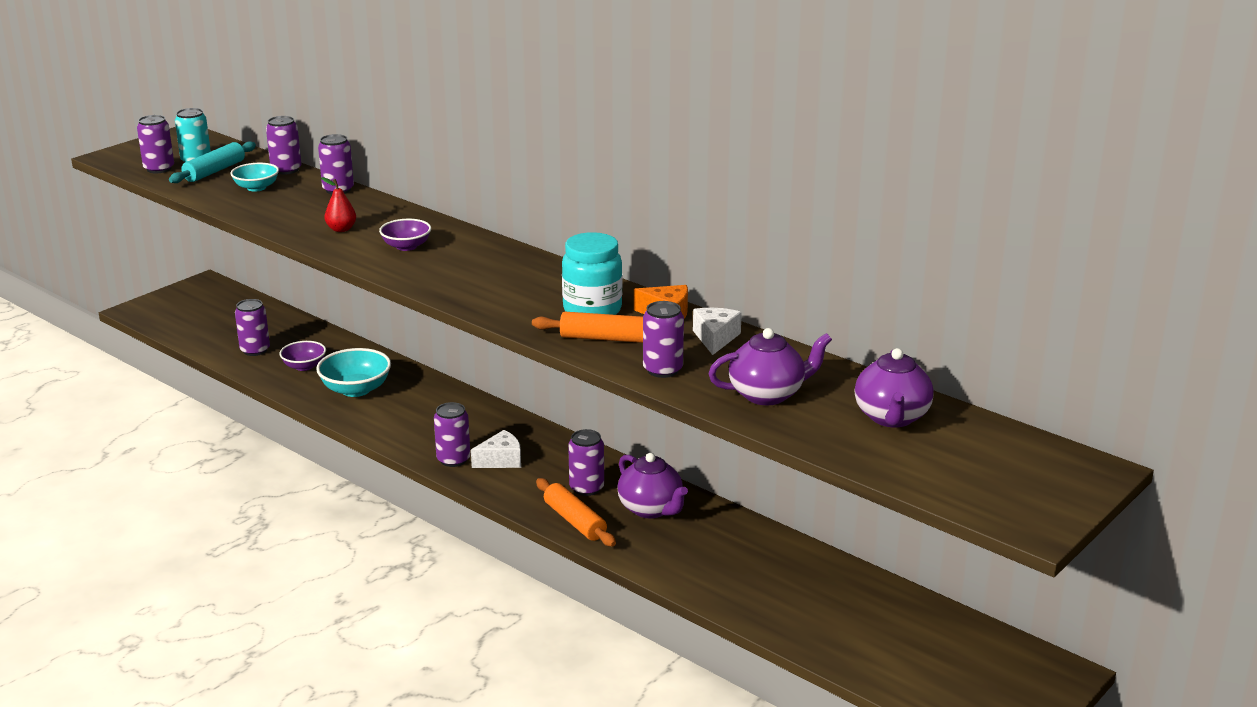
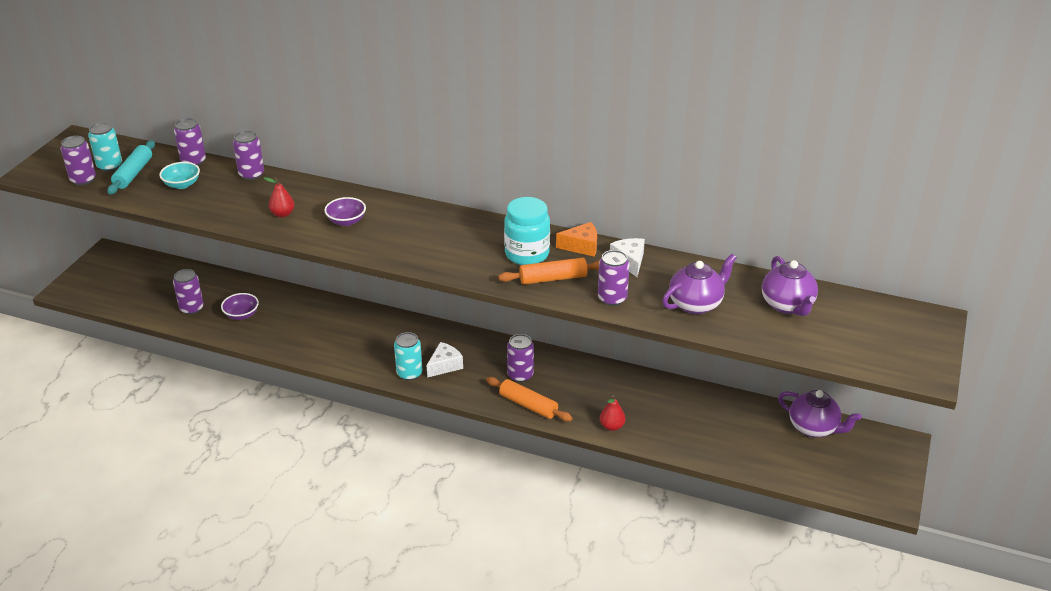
camera: 20 degrees left, 10 degrees up
turquoise bowl [316,348,391,397] -> none
purple can [434,402,470,467] -> turquoise can [394,332,422,380]
purple teapot [617,453,688,518] -> purple teapot moved to [778,390,861,438]
none -> red pear [600,395,625,431]

